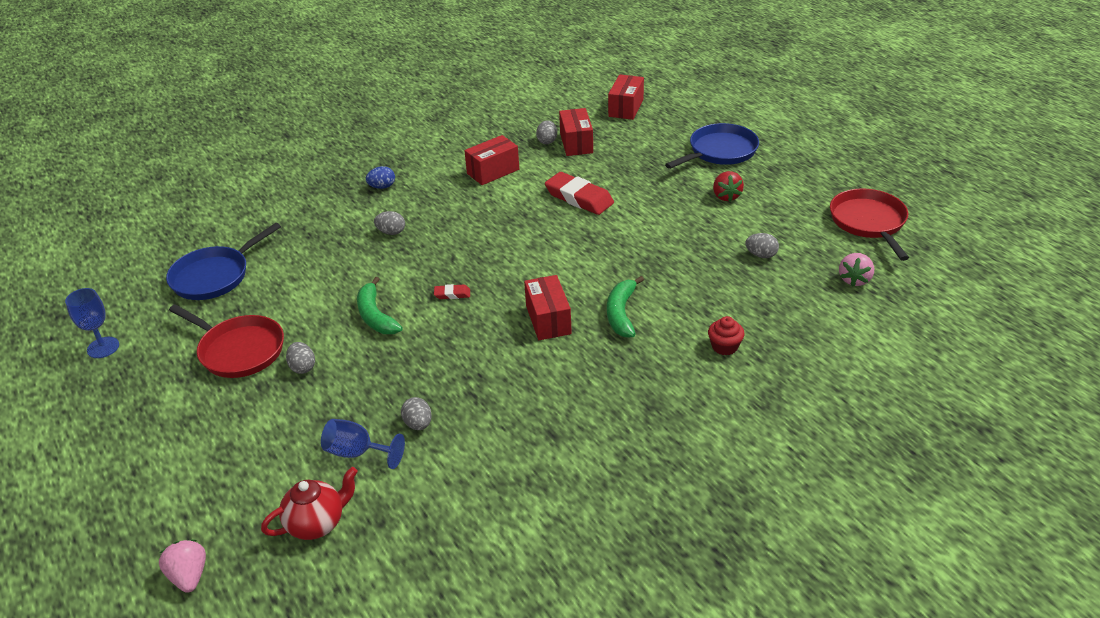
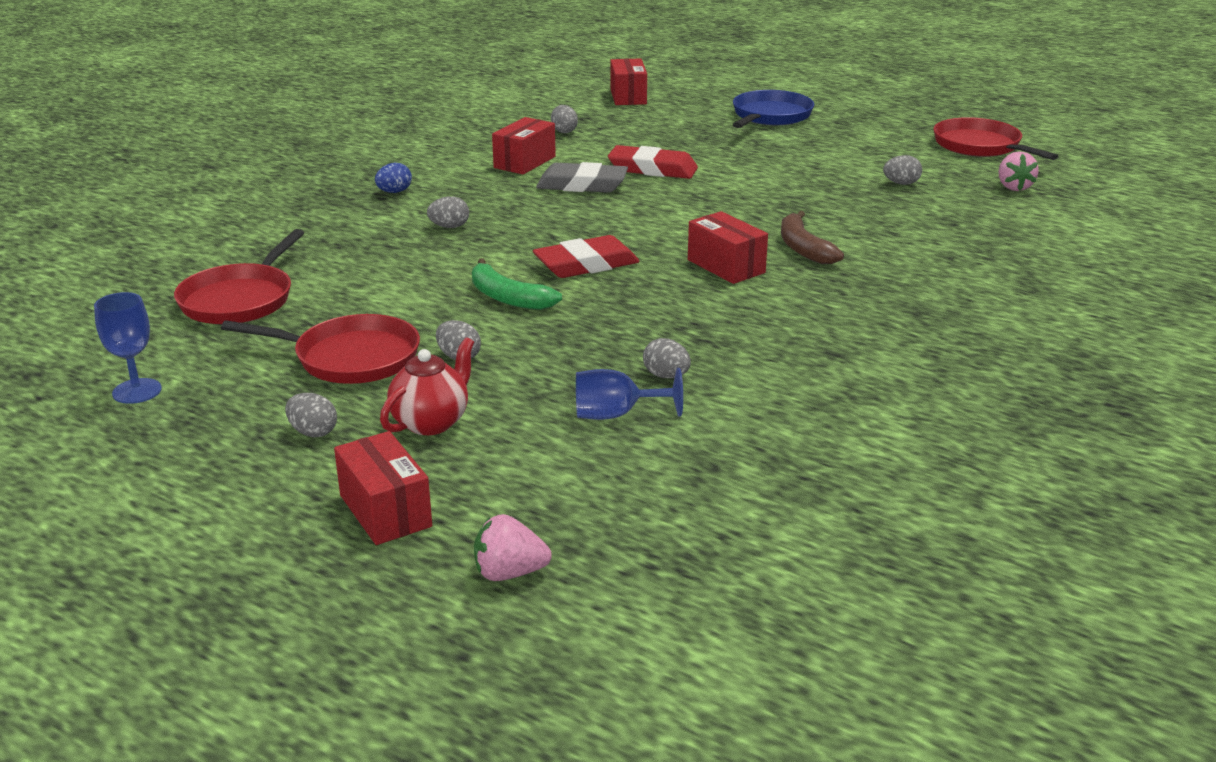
camera: 25 degrees left, 10 degrees down
pink strawberry [159,540,206,593] -> pink strawberry turned 45 degrees counterclockwise [474,514,552,581]
blue pan [166,223,281,300] -> red pan [174,229,304,324]
red teapot [261,467,358,540] -> red teapot moved to [380,337,474,435]
red eraser [434,284,470,299] -> red eraser [533,235,640,278], size x2.15
red box [559,108,593,156] -> red box moved to [334,431,432,545]
green banana [607,276,644,338] -> brown banana [781,211,844,264]
red cupcake [708,316,744,355] -> none
red strawberry [713,171,744,202] -> none
none -> grey egg [285,393,337,437]
none -> grey eraser [536,162,628,193]

